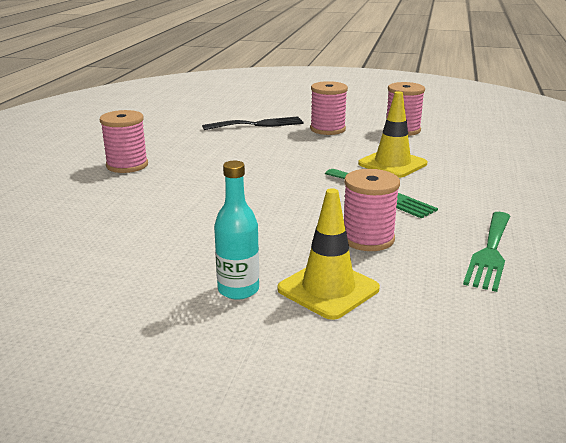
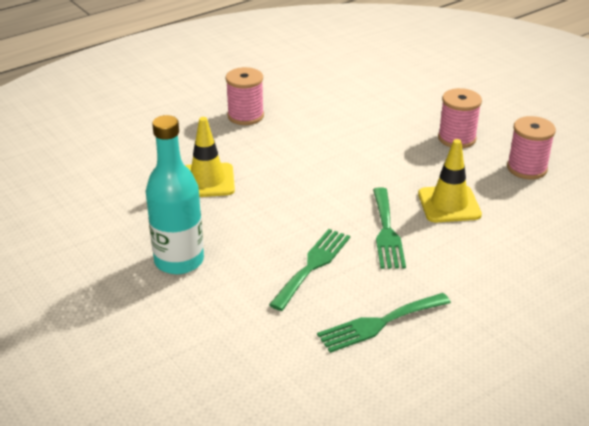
camera: 40 degrees right, 10 degrees up
black fork [202,116,304,130] -> none
turquoise bottle [214,161,259,300] -> turquoise bottle [146,115,204,274], size x1.60
yellow traffic cone [277,188,380,320] -> yellow traffic cone moved to [185,117,235,197]
pink spool [344,169,400,251] -> green fork [269,229,350,311]

